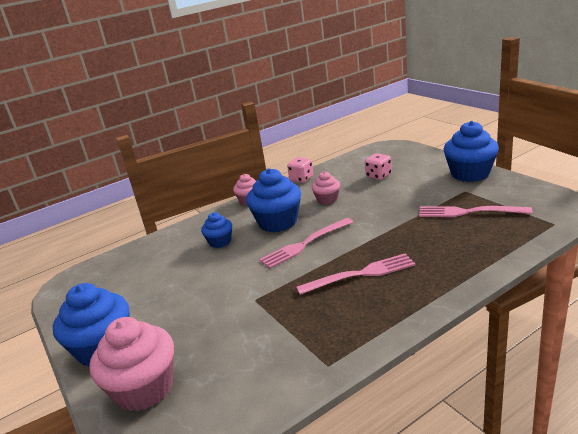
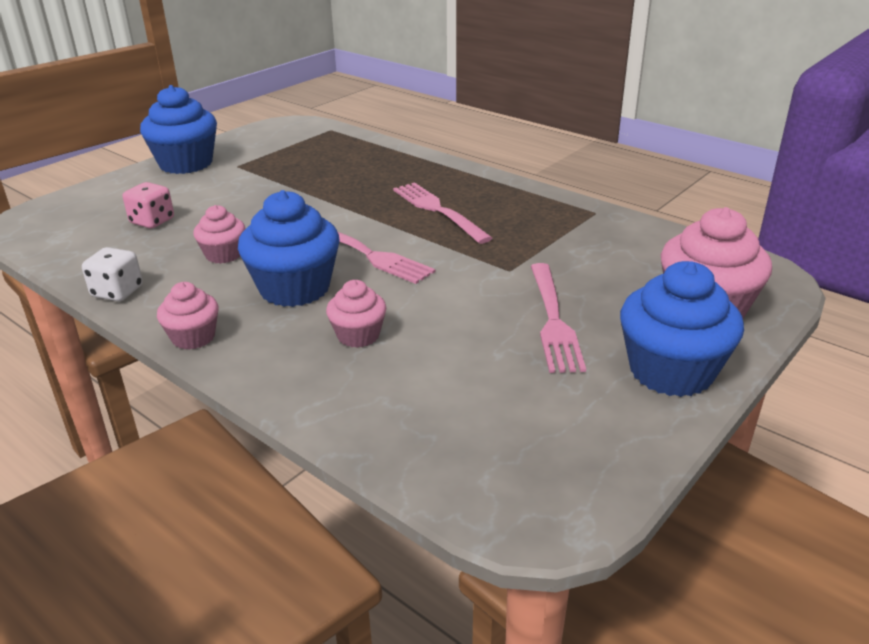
camera: 110 degrees left, 5 degrees up
blue cupcake [201,212,232,248] -> pink cupcake [326,280,387,348]
pink dice [287,157,313,183] -> white dice [82,247,143,301]
pink fork [419,206,533,217] -> pink fork moved to [531,263,586,373]

